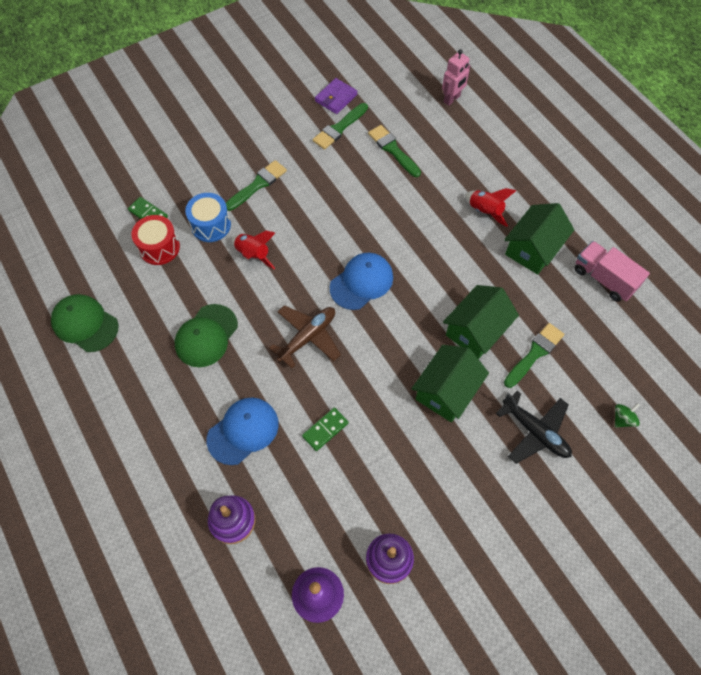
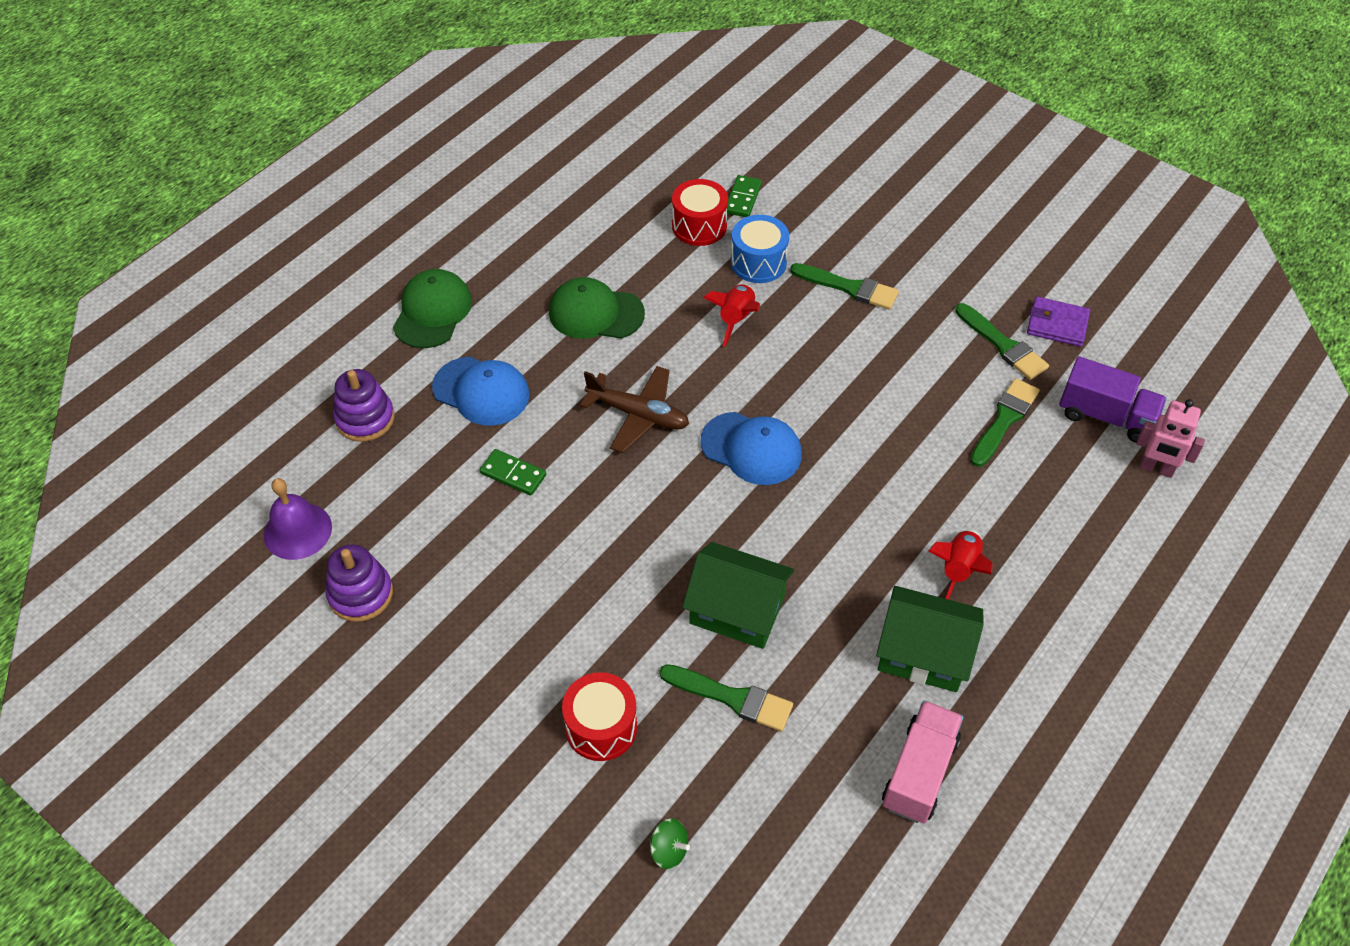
camera: 70 degrees right, 10 degrees down
green cap [51,294,119,352] -> green cap moved to [393,269,472,348]
green brush [313,103,368,150] -> green brush turned 150 degrees counterclockwise [955,303,1049,380]
green house [411,345,489,422] -> none
black plane [496,391,572,464] -> red drum [562,672,637,761]
none -> purple truck [1059,356,1167,443]

